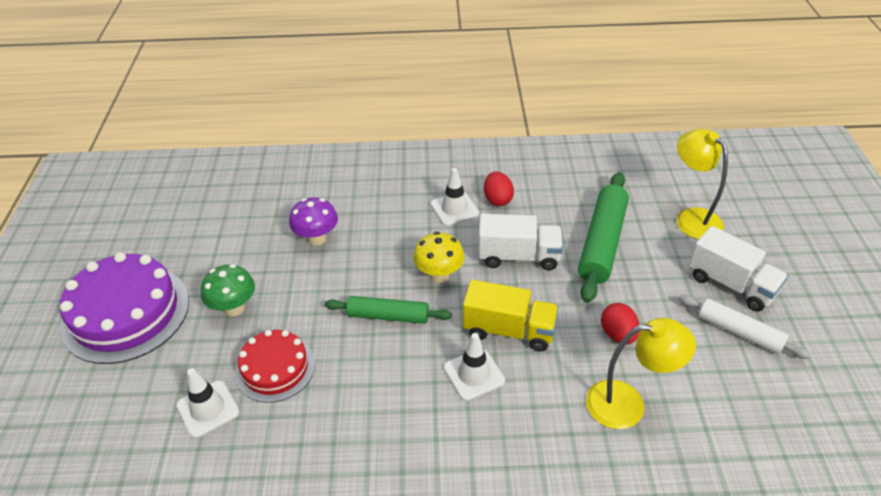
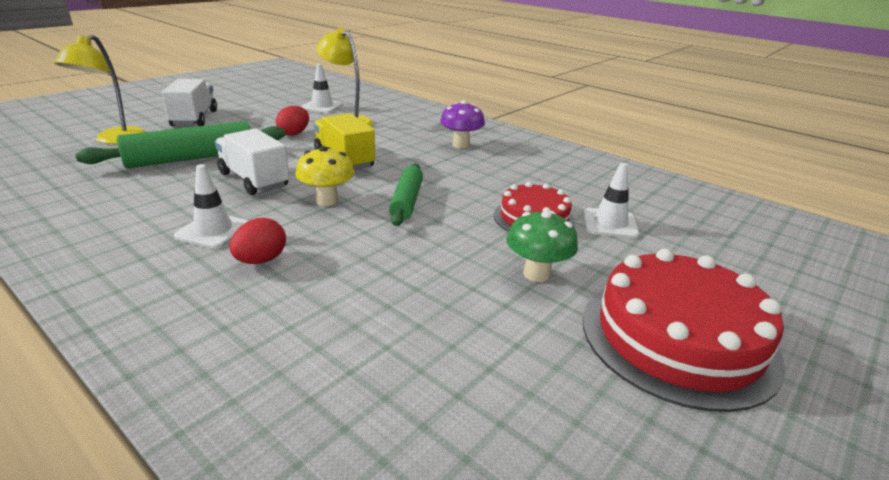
camera: 140 degrees left, 15 degrees down
purple cake [60,252,189,364] -> red cake [583,249,786,412]
purple mushroom [289,197,338,246] -> purple mushroom moved to [440,100,485,148]
green rolling pin [325,296,452,324] -> green rolling pin turned 45 degrees clockwise [389,163,423,226]
white traffic cone [444,333,505,401] -> white traffic cone moved to [301,63,343,113]
red egg [484,172,514,206] -> red egg moved to [229,218,286,264]
white rolling pin [679,295,811,359] -> none

